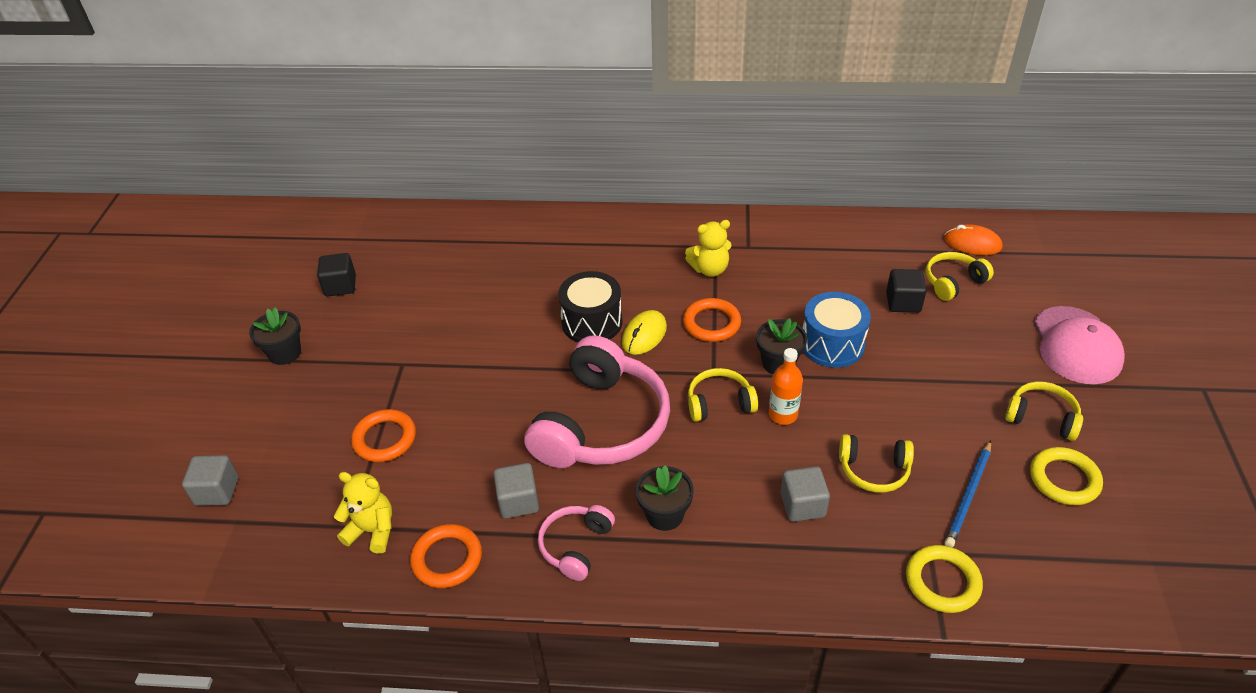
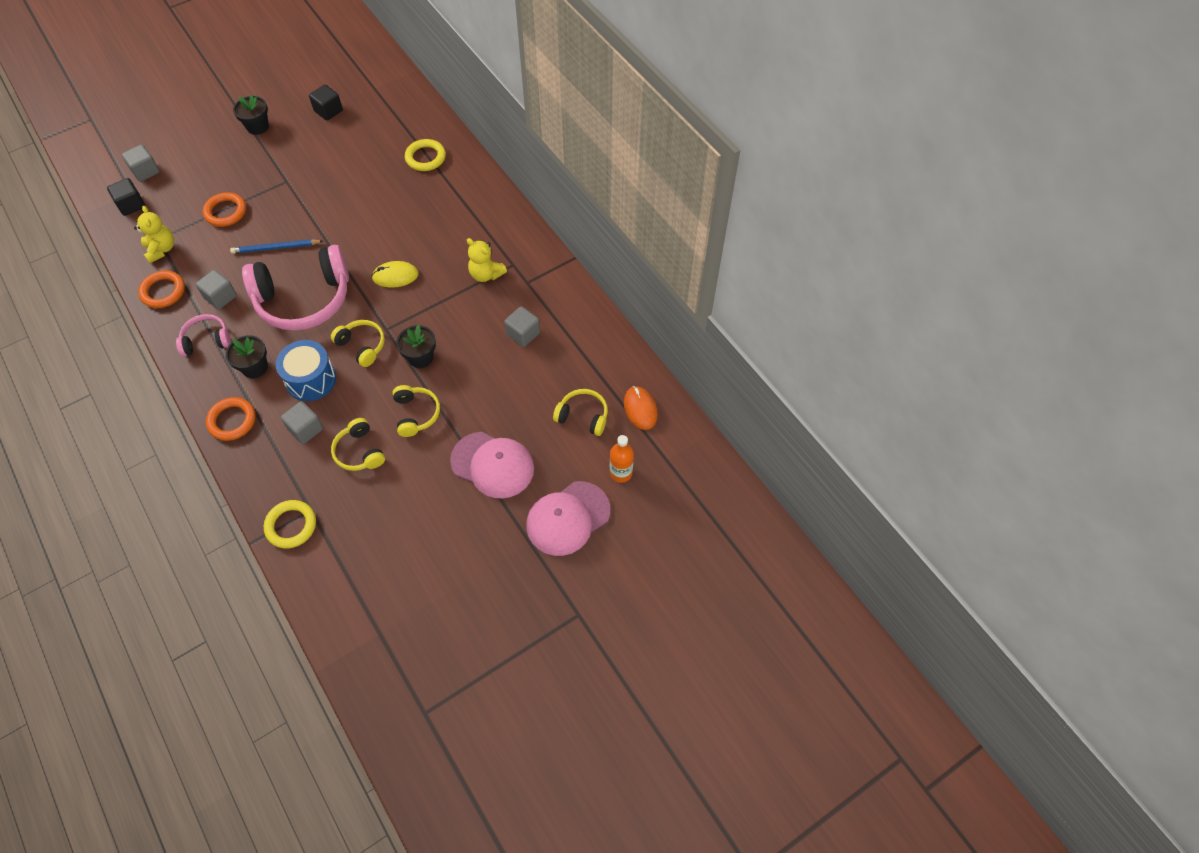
camera: 50 degrees right, 15 degrees up
black drum [558,271,623,342] -> none
orange ring [683,298,741,342] -> orange ring moved to [206,397,256,441]
orange bottle [769,348,803,425] -> orange bottle moved to [610,435,634,483]
blue drum [803,292,871,368] -> blue drum moved to [276,340,336,401]
black cube [886,269,927,313] -> black cube moved to [107,178,145,216]
blue pencil [945,440,991,547] -> blue pencil moved to [230,239,323,254]
yellow headphones [1005,382,1083,441] -> yellow headphones moved to [393,385,440,437]
yellow ring [1030,447,1103,505] -> yellow ring moved to [405,139,446,171]
none -> pink cap [450,432,534,498]
none -> grey cube [504,306,540,347]

